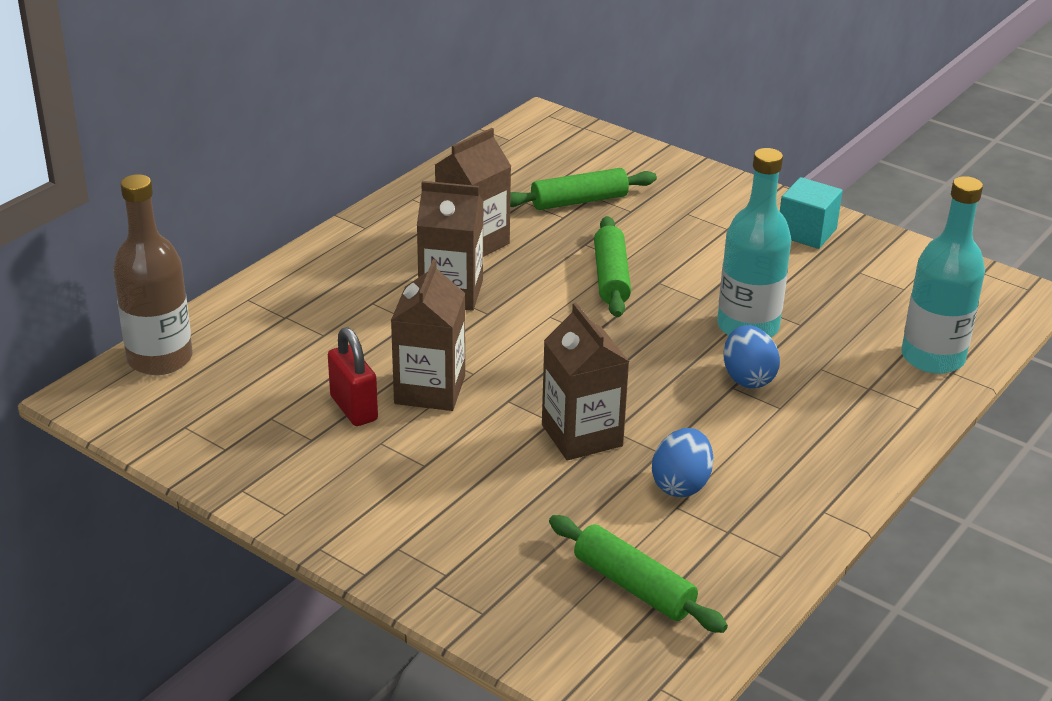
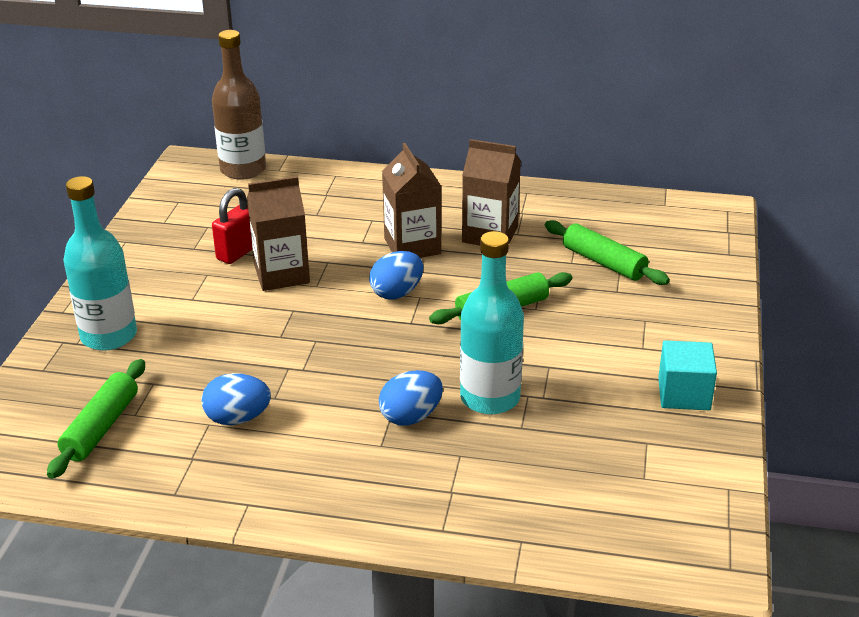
camera: 65 degrees right, 0 degrees up
brown carton [542,303,629,460] -> none
turquoise bottle [901,176,985,374] -> turquoise bottle moved to [63,176,137,351]
none -> blue egg [369,251,423,299]

